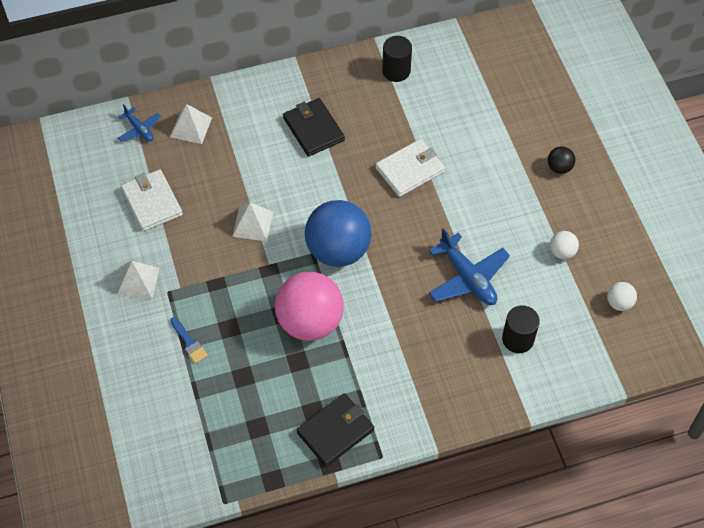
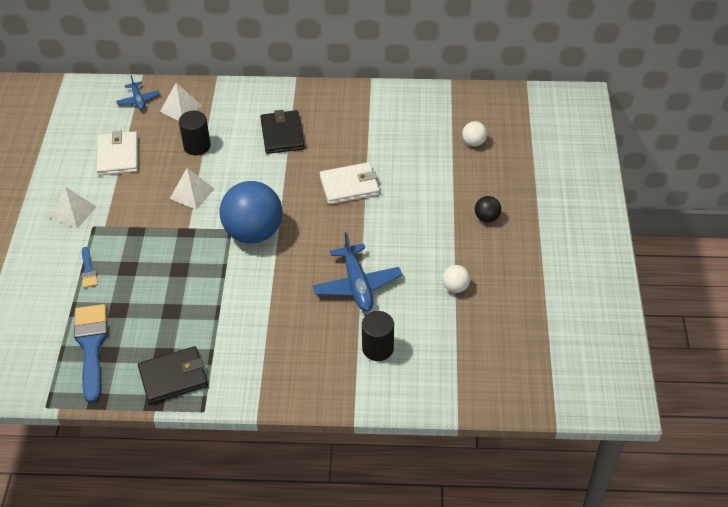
camera: 20 degrees right, 10 degrees down
pink ball [275,272,344,341] -> none
black cylinder [382,36,412,82] -> black cylinder moved to [179,111,211,155]
white ball [607,282,637,311] -> white ball moved to [462,121,487,146]
none -> blue brush [74,304,108,403]

